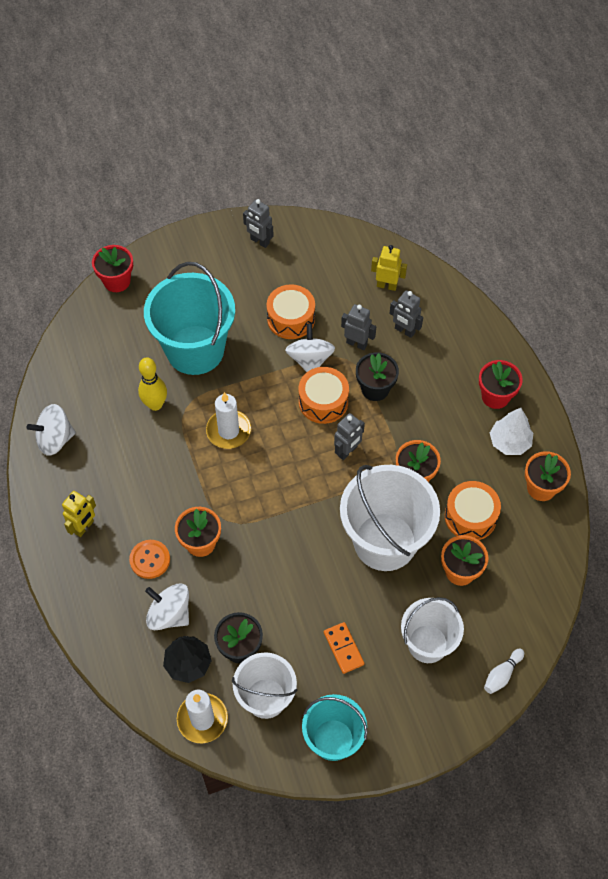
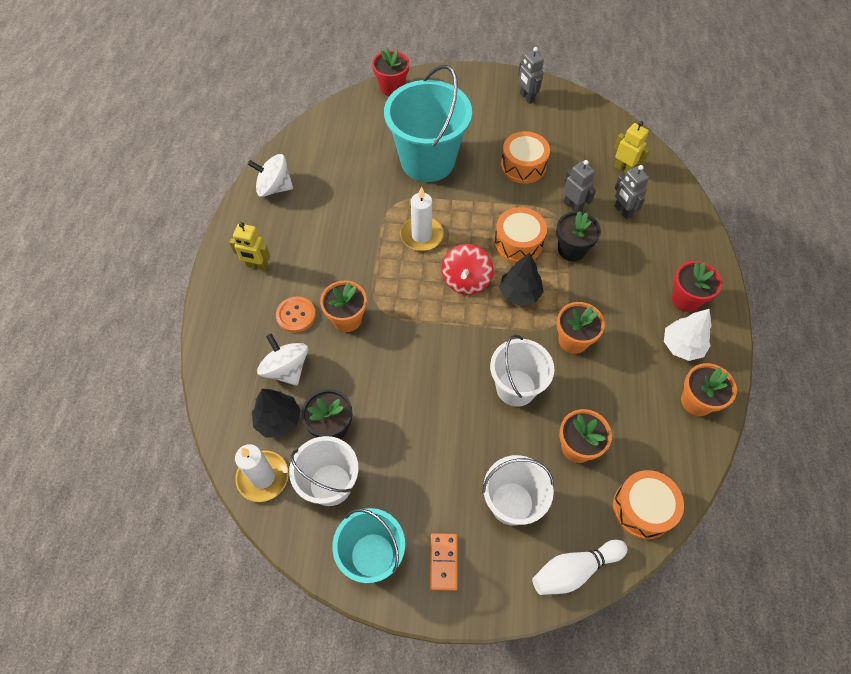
camera: 25 degrees right, 0 degrees up
yellow robot [62,491,96,537] -> yellow robot turned 45 degrees clockwise [229,222,270,271]
yellow bowling pin [138,358,167,411] -> none
white spinning top [285,323,335,372] -> none
orange domino [324,622,364,674] -> orange domino moved to [430,533,457,591]
grey robot [334,413,365,460] -> black tree [499,253,544,306]
white bucket [340,465,440,571] -> white bucket [490,335,554,407], size x0.61
orange drum [445,481,501,540] -> orange drum moved to [613,470,684,539]
white bowling pin [484,648,524,694] -> white bowling pin [532,540,628,595], size x1.58
none -> red spinning top [442,244,493,295]

